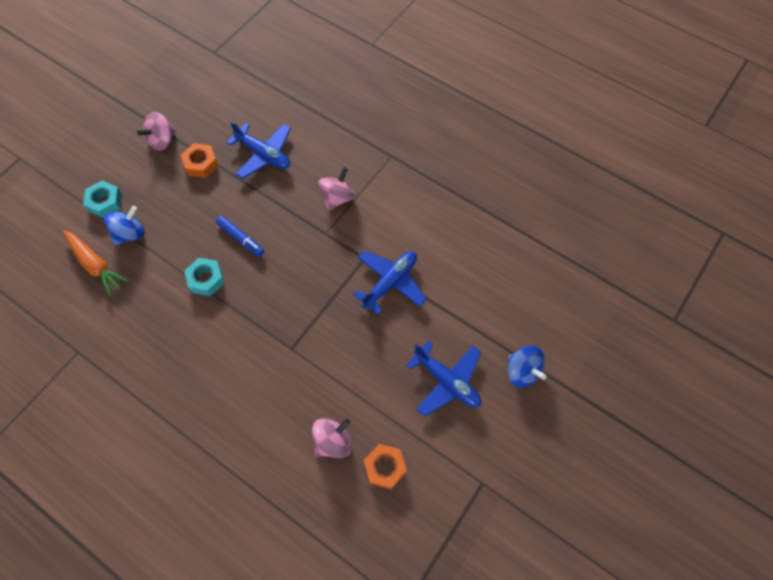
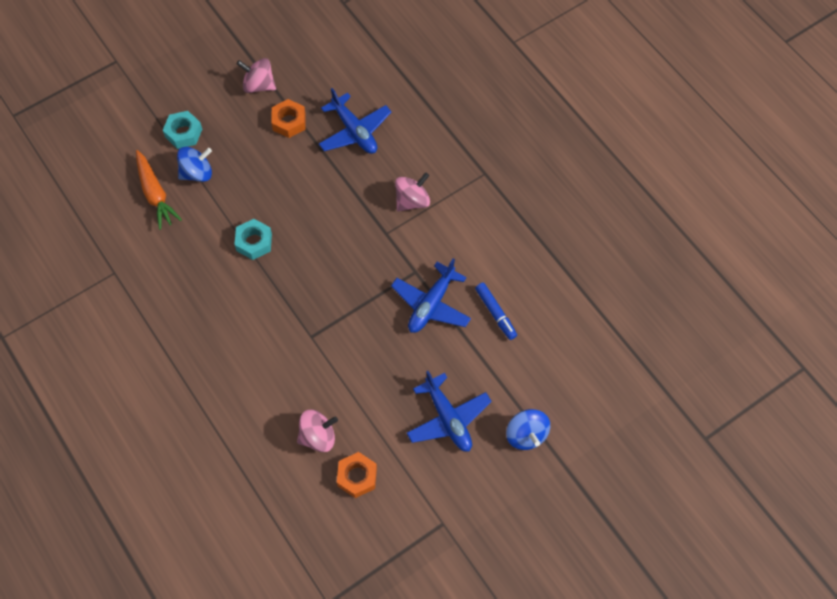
camera: 20 degrees right, 0 degrees up
pink spinning top [137,112,176,151] -> pink spinning top turned 45 degrees clockwise [237,58,276,93]
blue marker [216,216,264,257] -> blue marker moved to [475,283,517,340]
blue plane [353,250,427,315] -> blue plane turned 150 degrees clockwise [391,258,471,333]

